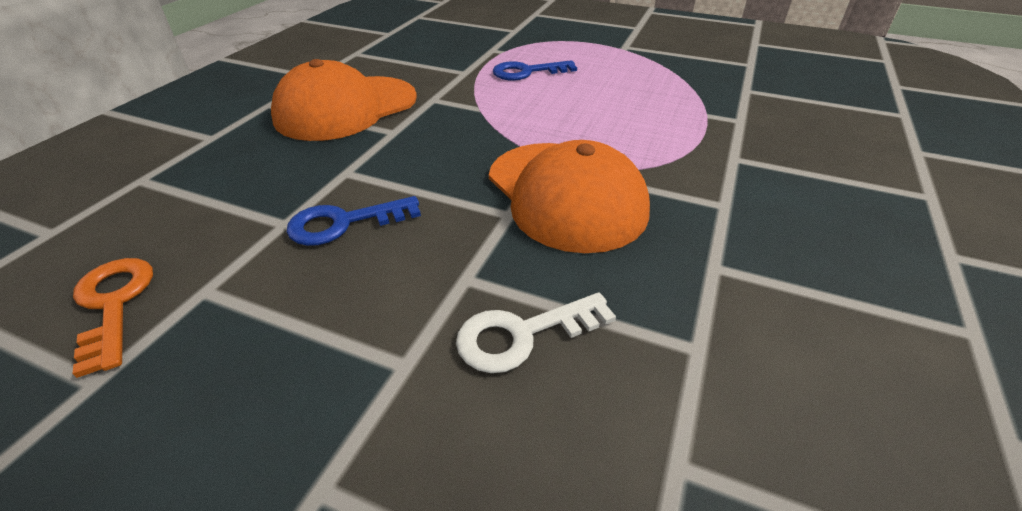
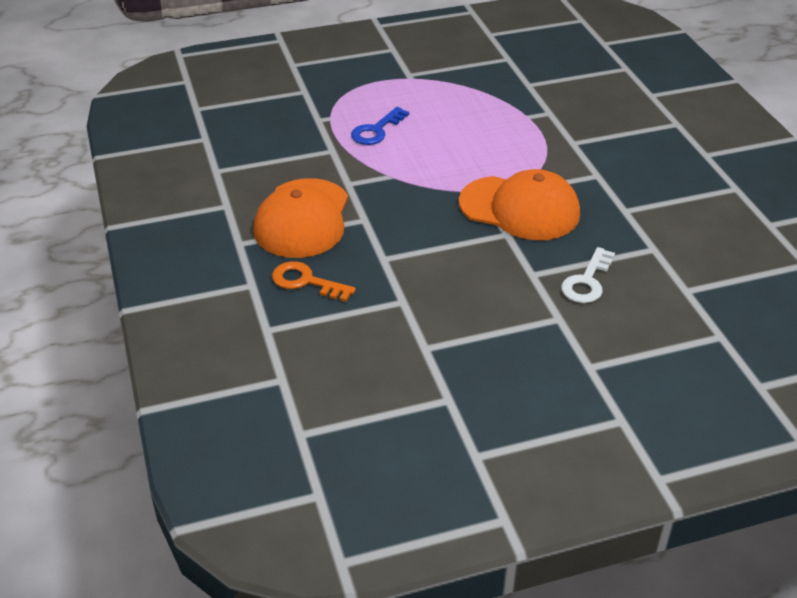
camera: 40 degrees left, 0 degrees up
orange key [73,258,153,378] -> orange key moved to [272,261,356,302]
blue key [287,196,421,246] -> none

